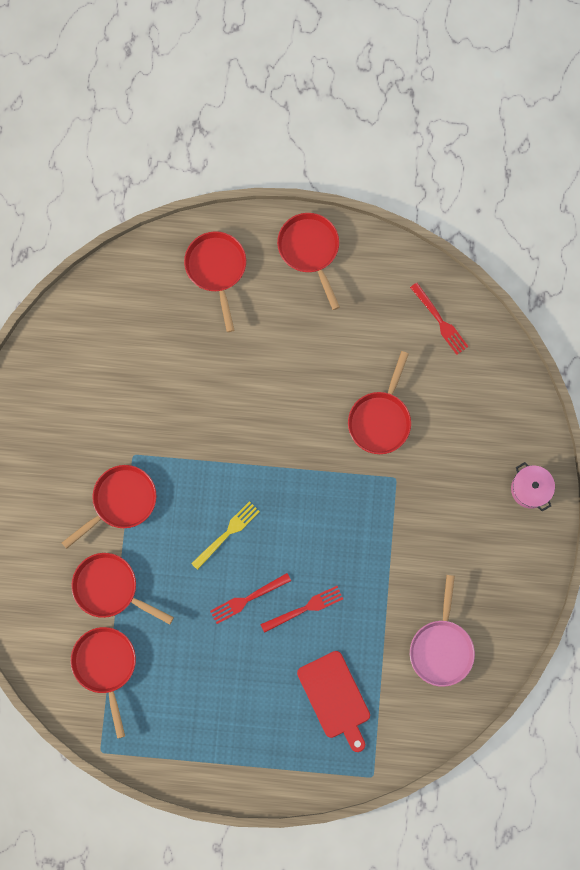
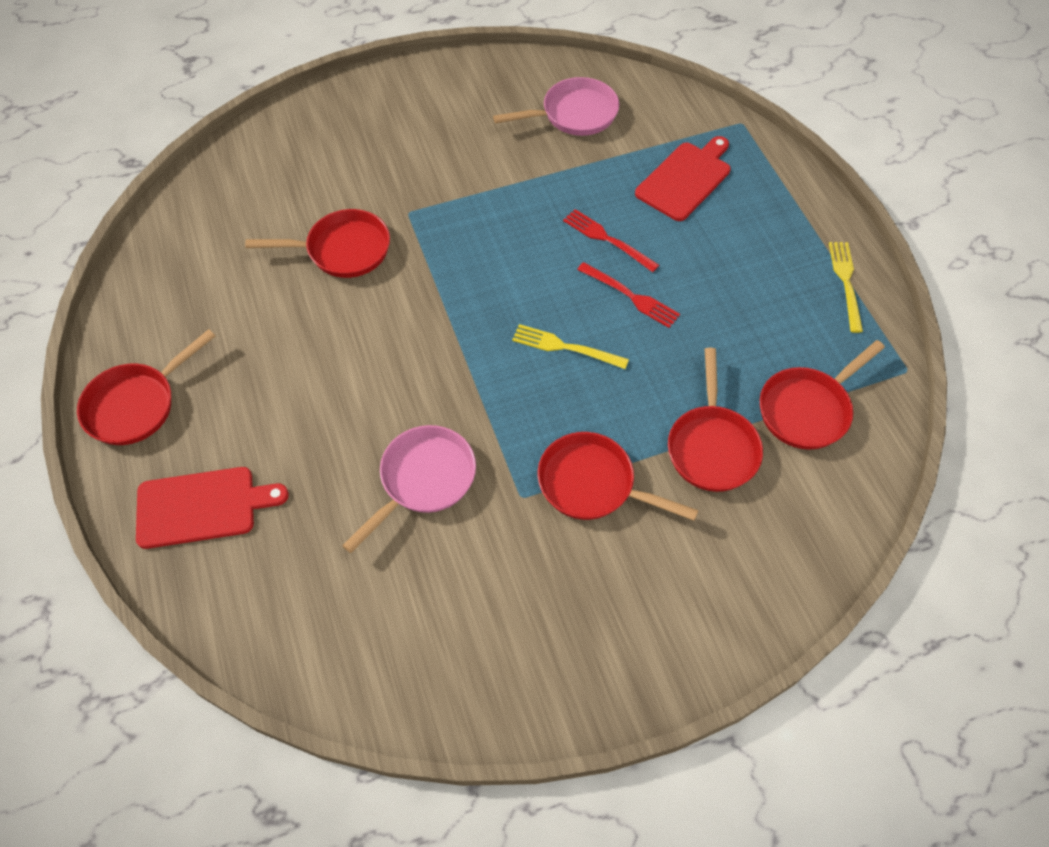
camera: 115 degrees left, 20 degrees down
red pan [184,231,246,332] -> red cutting board [136,467,289,549]
red fork [410,283,469,355] -> none
pink pot [511,462,555,511] -> none
none -> pink pan [342,425,476,553]
none -> yellow fork [829,242,863,333]

